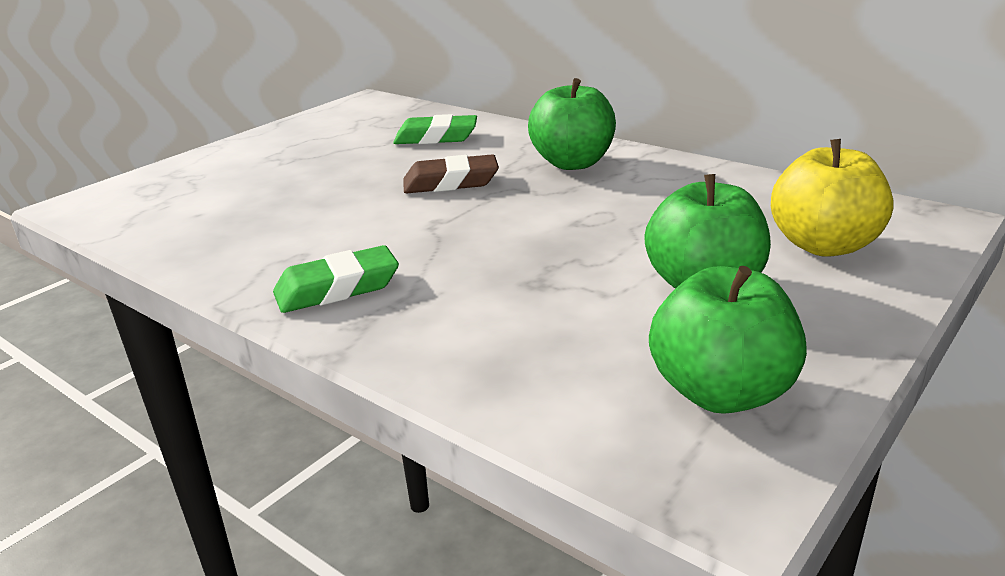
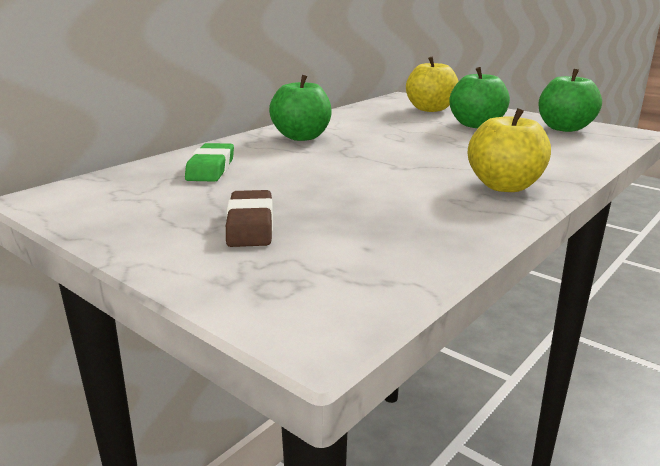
camera: 90 degrees left, 5 degrees down
green eraser [273,245,399,313] -> yellow apple [468,108,551,192]
brown eraser [403,154,499,193] -> brown eraser moved to [226,190,273,247]

